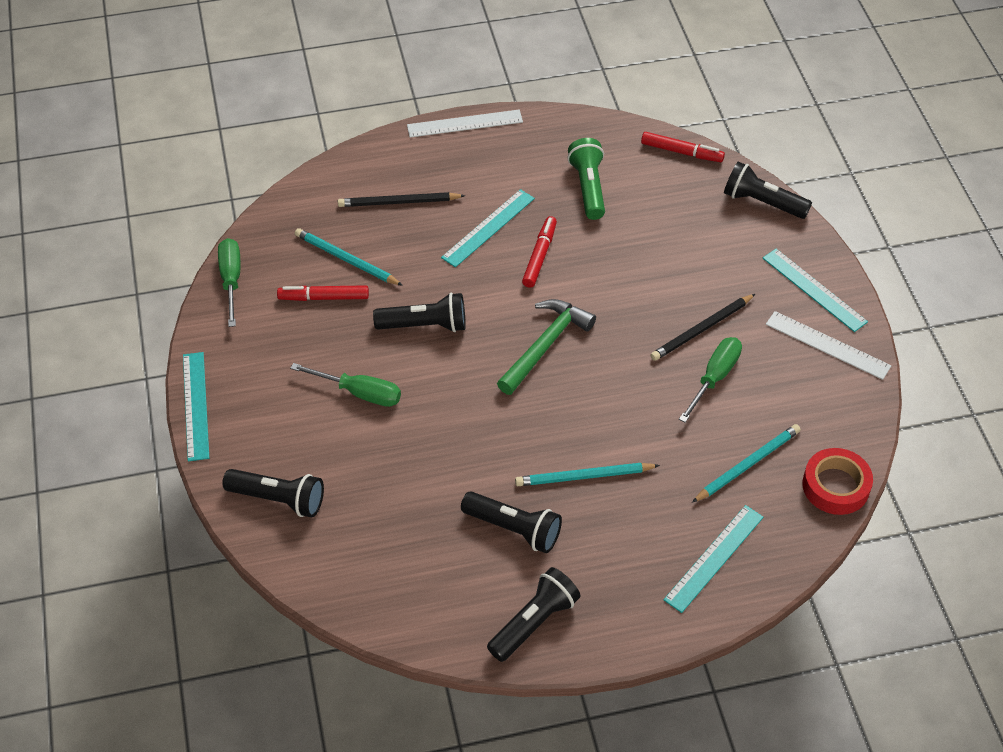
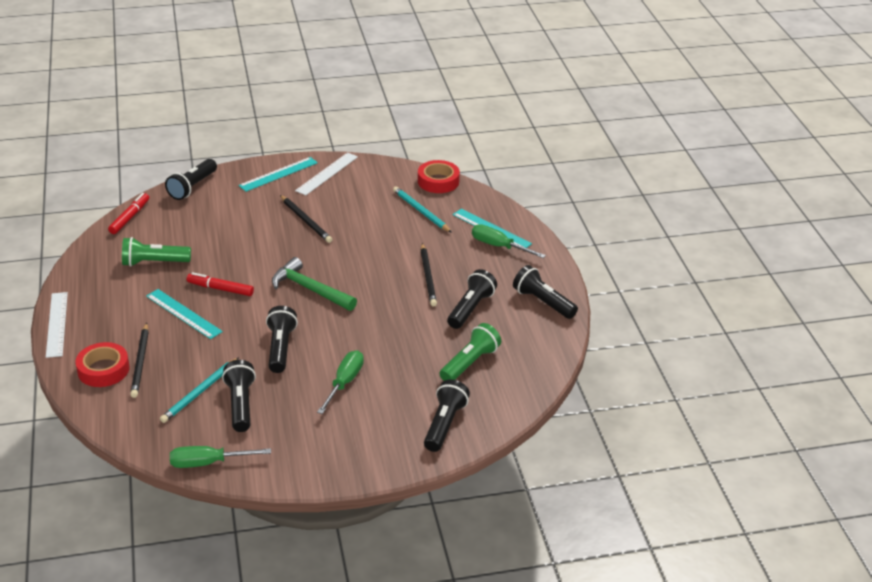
camera: 90 degrees left, 15 degrees down
turquoise ruler [183,352,209,461] -> none
red marker [277,285,369,301] -> black flashlight [222,360,256,432]
turquoise pencil [515,463,660,486] -> black pencil [421,243,437,307]
green screwdriver [679,337,742,423] -> green screwdriver moved to [472,224,546,258]
none -> red tape [75,342,130,387]
none -> green flashlight [440,323,501,381]

